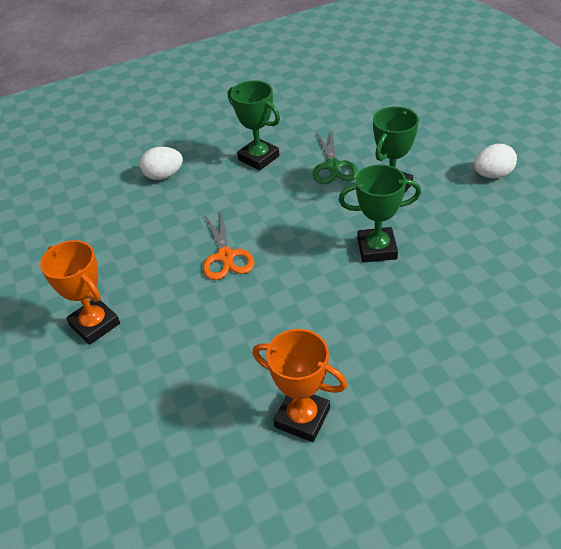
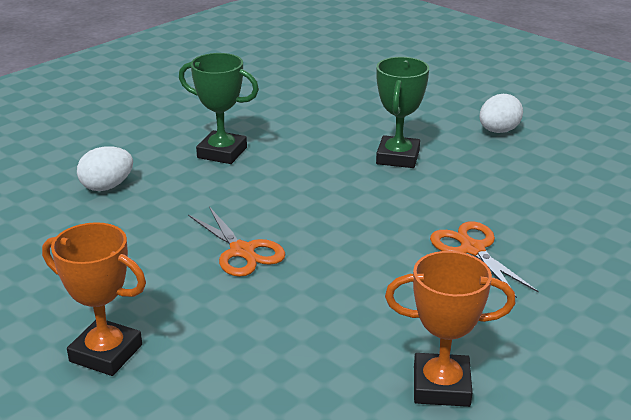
camera: 25 degrees left, 15 degrees down
green scissors [313,130,359,184] -> none
green trophy [339,164,421,263] -> none
none -> orange scissors [430,222,539,298]

